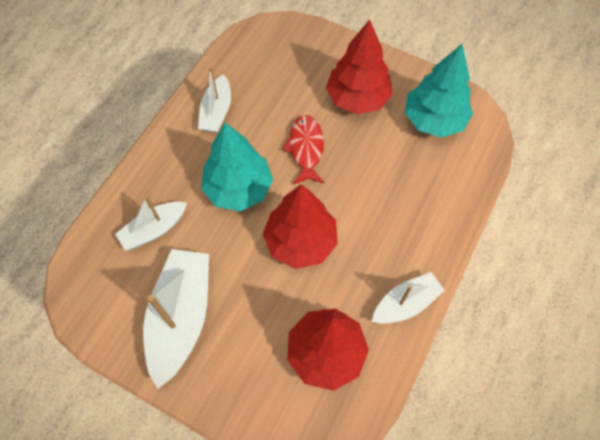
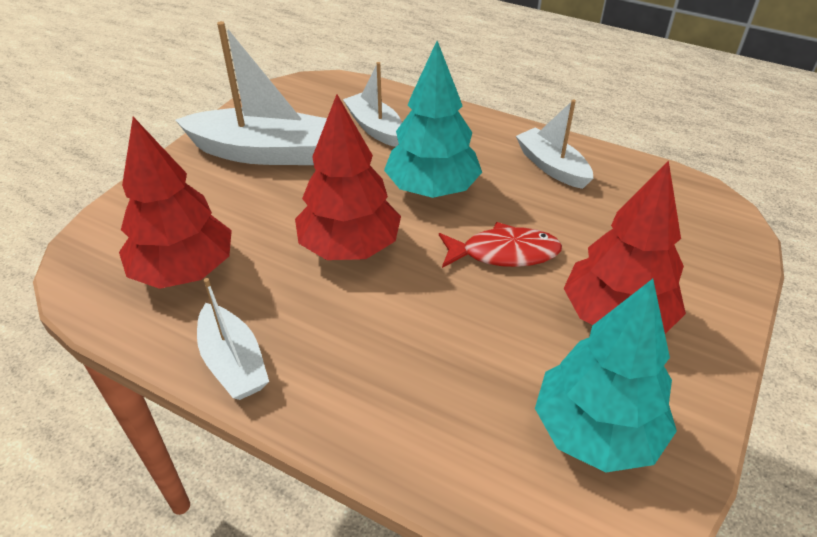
camera: 90 degrees right, 20 degrees down
white boat [198,67,231,133] -> white boat turned 45 degrees clockwise [516,99,593,189]

